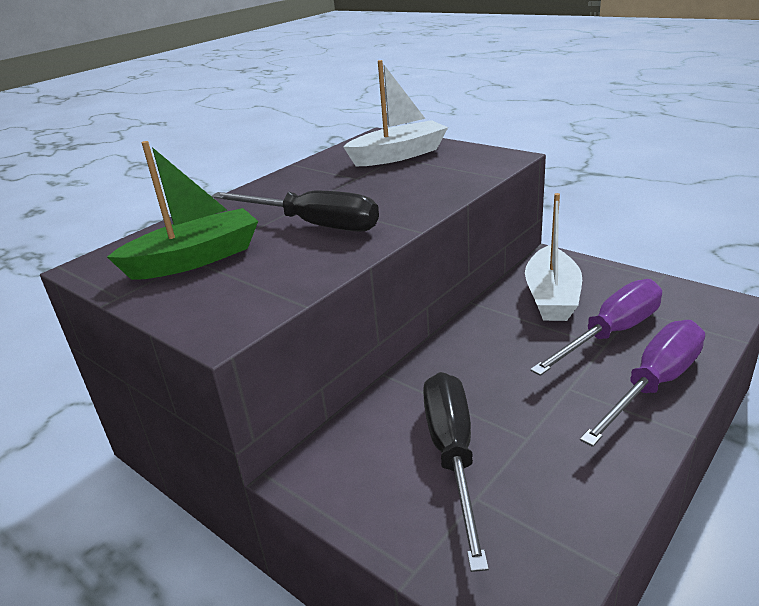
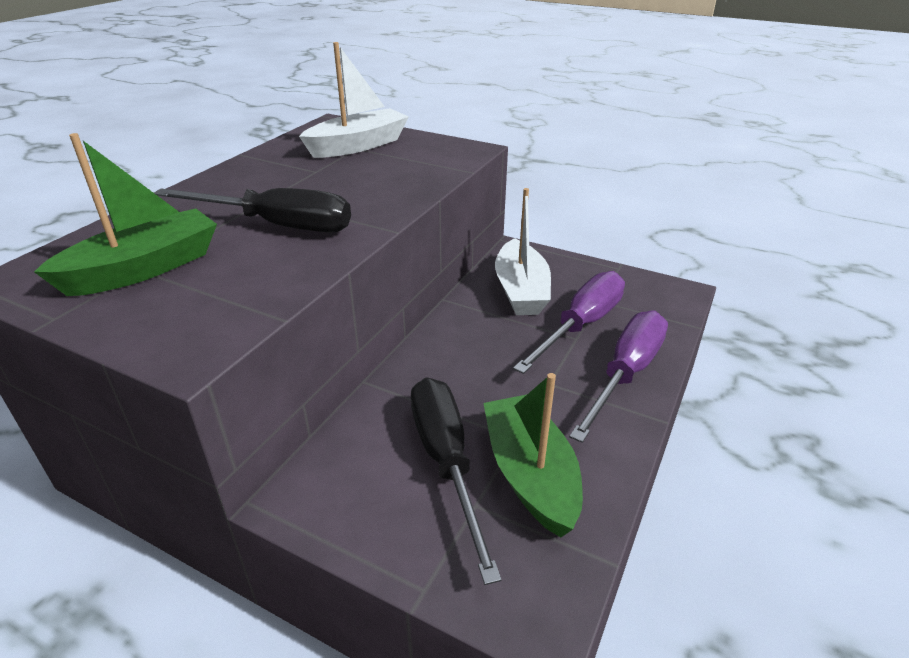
camera: 15 degrees left, 5 degrees up
none -> green boat [483,373,583,537]

